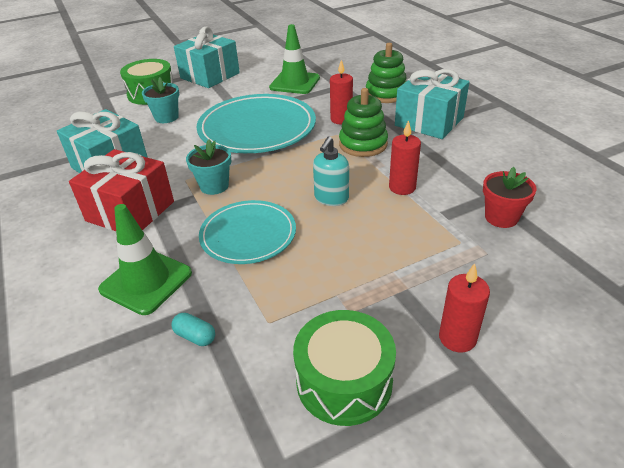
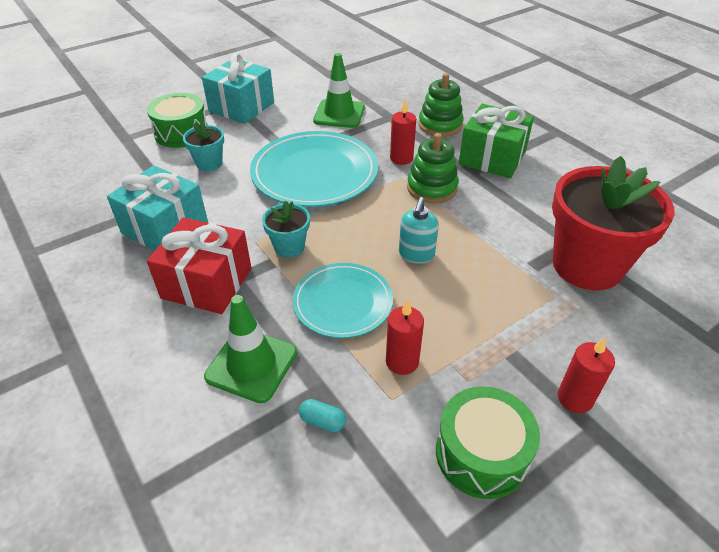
camera: 10 degrees left, 5 degrees up
red candle [389,120,421,195] -> red candle moved to [386,300,424,375]
turquoise gift [395,69,469,139] -> green gift [459,104,534,178]
red flower pot [483,167,537,228] -> red flower pot [552,156,674,291], size x2.16

